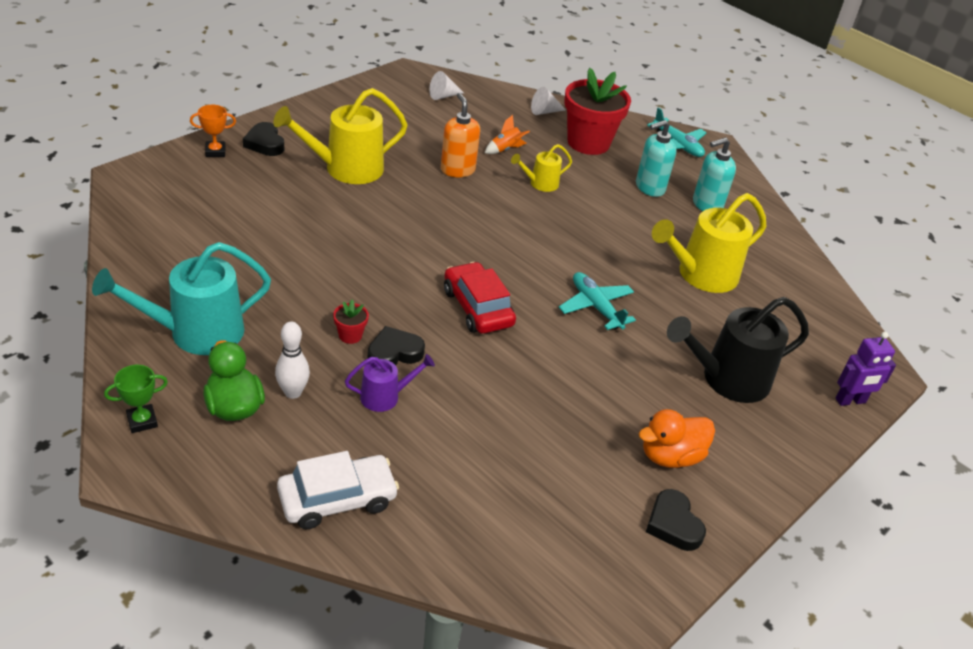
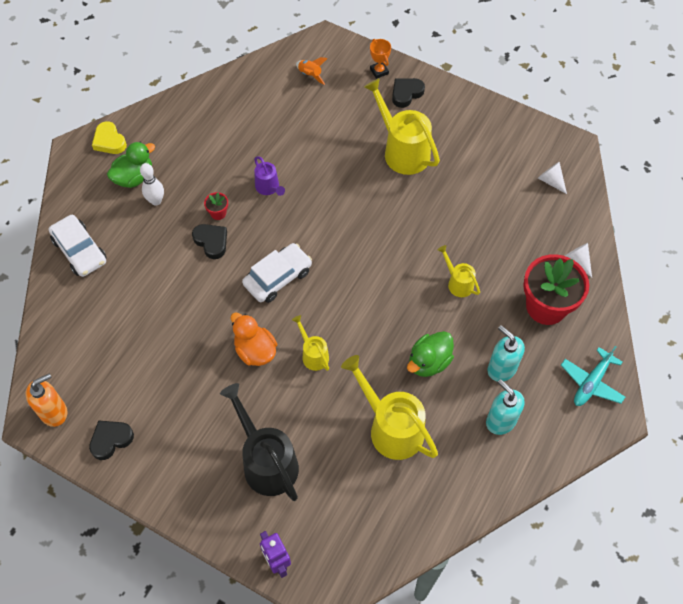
camera: 80 degrees right, 20 degrees up
turquoise watering can [92,242,271,355] -> none
green trophy [104,365,168,433] -> yellow heart [92,121,127,154]
purple watering can [345,354,435,412] -> purple watering can moved to [254,156,285,196]
orange soap dispenser [441,93,480,177] -> orange soap dispenser moved to [26,373,67,427]
red car [444,262,516,334] -> white car [242,243,312,303]
orange rocket [485,115,530,154] -> orange rocket moved to [296,57,328,85]
turquoise plane [559,272,636,330] -> yellow watering can [292,315,329,371]
orange duck [638,409,715,468] -> orange duck moved to [231,312,277,366]
none -> green duck [407,331,454,377]

